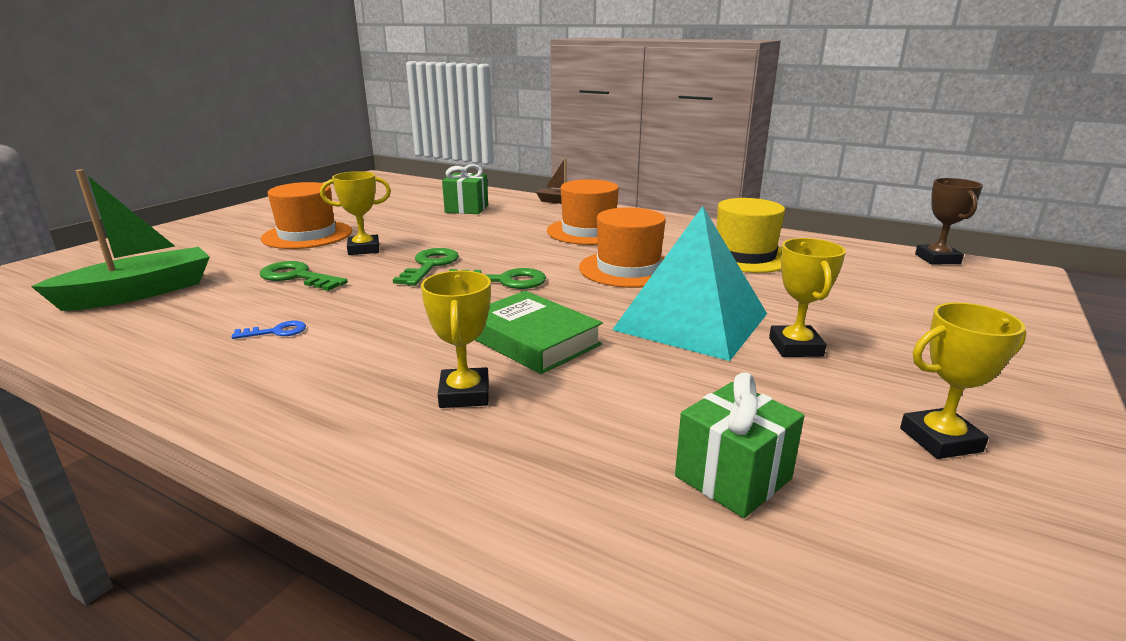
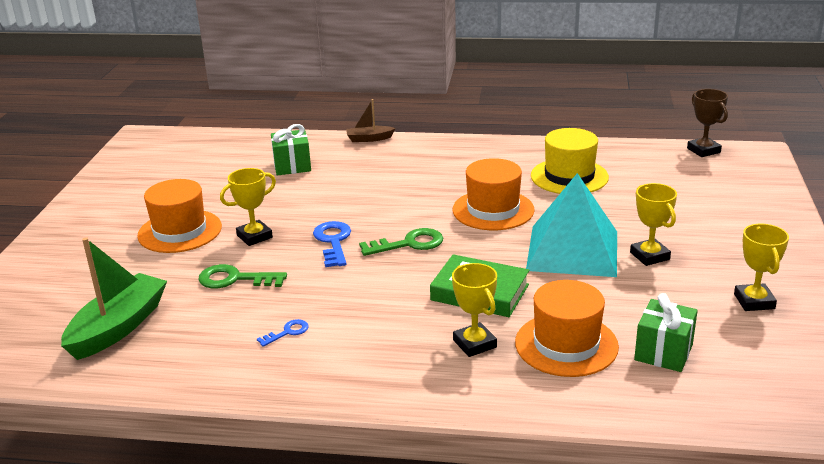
camera: 20 degrees left, 5 degrees up
green key [393,248,459,286] -> blue key [313,221,351,267]
orange hat [547,179,619,245] -> orange hat moved to [515,280,619,377]
yellow trophy [900,302,1026,459] -> yellow trophy turned 60 degrees counterclockwise [734,224,789,311]

